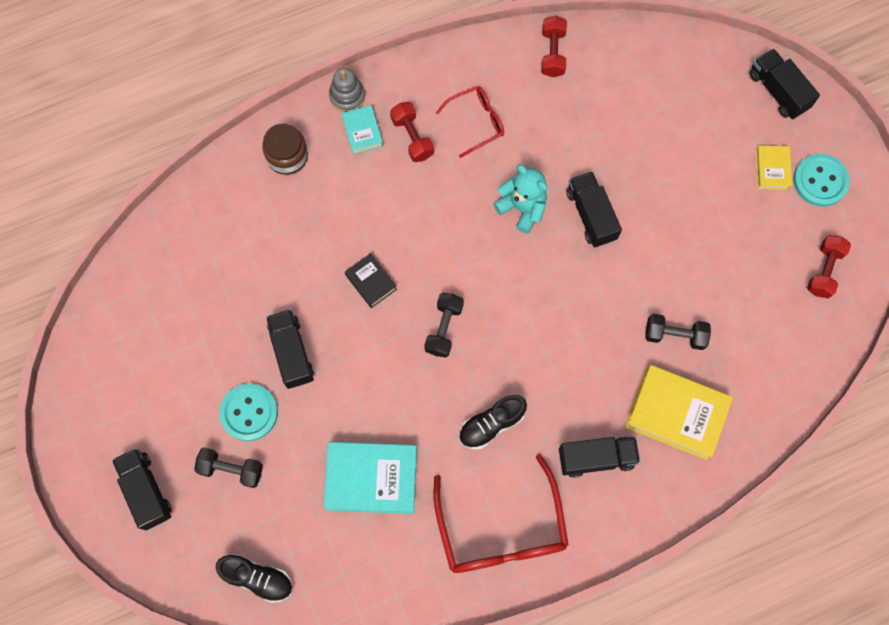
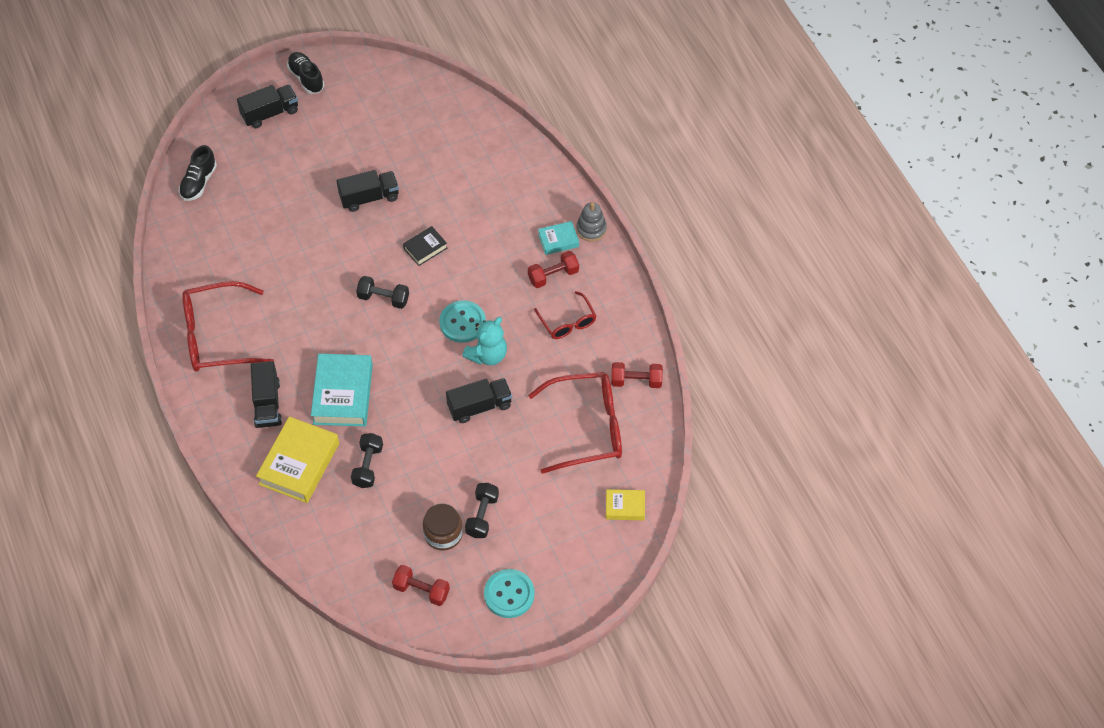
camera: 90 degrees right, 15 degrees down
black dumbbell [194,447,263,488] -> black dumbbell moved to [465,483,499,538]
turquoise button [219,383,278,441] -> turquoise button moved to [440,300,486,343]
brown jar [262,123,308,175] -> brown jar moved to [423,503,463,550]
turquoise book [323,442,417,514] -> turquoise book moved to [311,354,373,427]
black shoe [459,395,527,450] -> black shoe moved to [287,52,324,94]
black truck [749,48,820,119] -> none
yellow book [755,145,792,190] -> yellow book moved to [606,489,645,520]
none -> red glasses [528,372,622,474]

